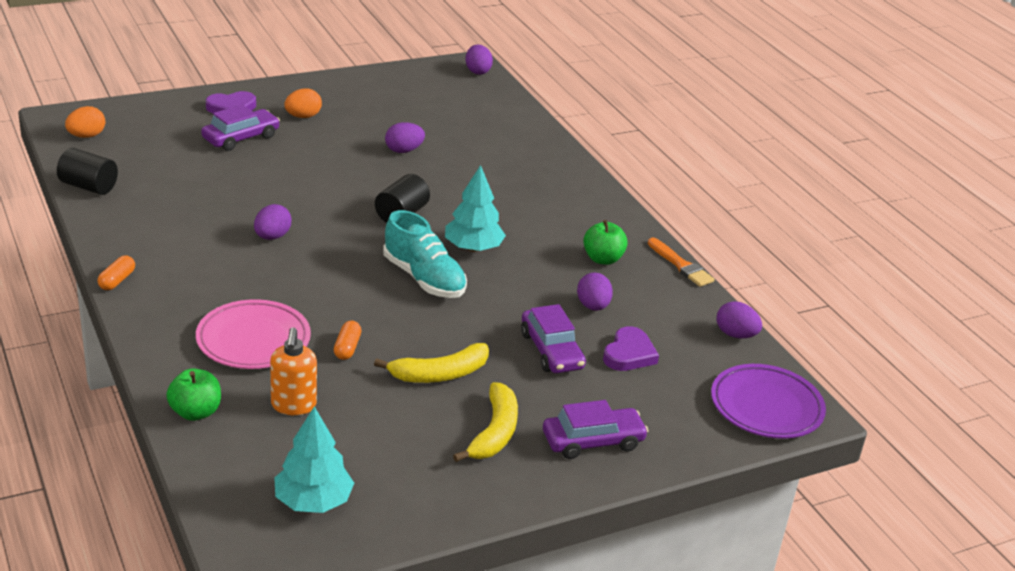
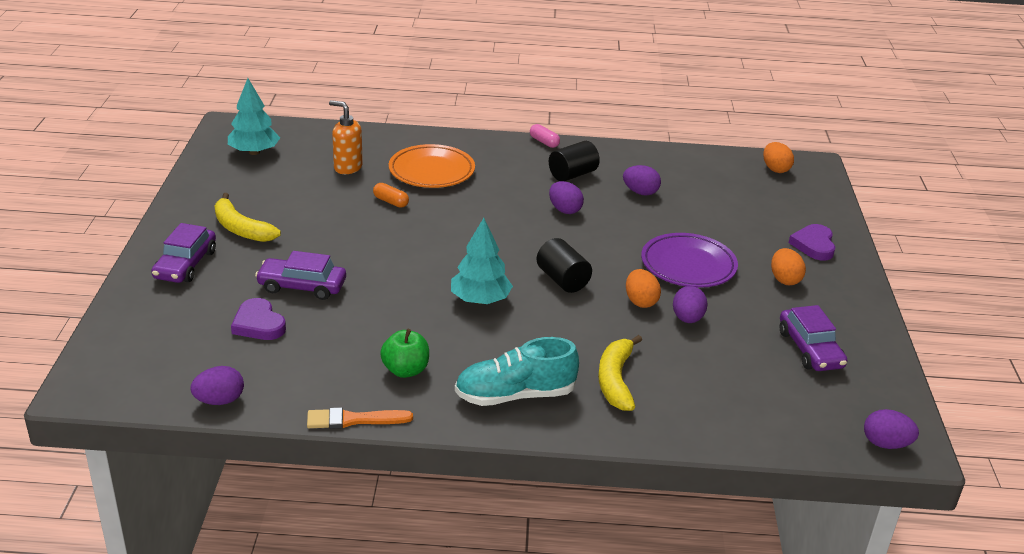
camera: 120 degrees right, 0 degrees up
black cylinder [57,148,118,195] -> black cylinder moved to [549,141,600,181]
orange capsule [97,255,135,290] -> pink capsule [530,124,560,148]
green apple [166,368,221,421] -> none
pink plate [196,299,311,369] -> orange plate [389,144,475,188]
purple car [201,104,280,151] -> purple car moved to [779,305,847,371]
yellow banana [374,343,489,383] -> yellow banana moved to [598,335,642,411]
turquoise shoe [383,210,467,298] -> turquoise shoe moved to [455,337,579,406]
purple egg [577,273,613,311] -> purple egg moved to [623,165,661,196]
purple plate [711,364,826,439] -> purple plate moved to [641,233,738,288]
none -> orange egg [626,269,661,308]

